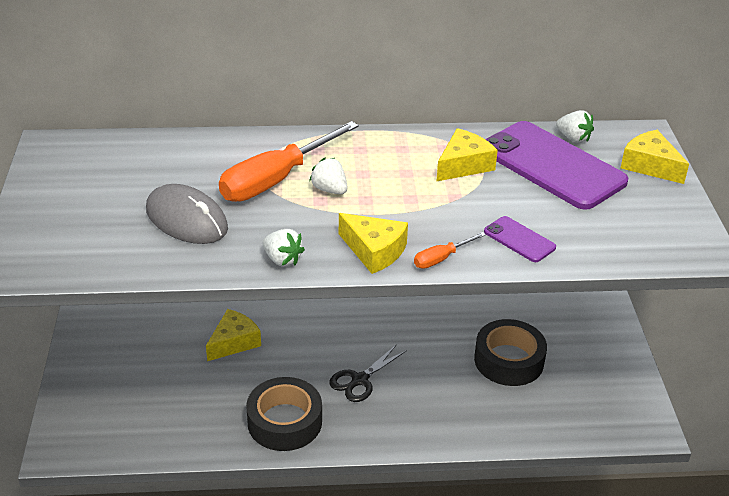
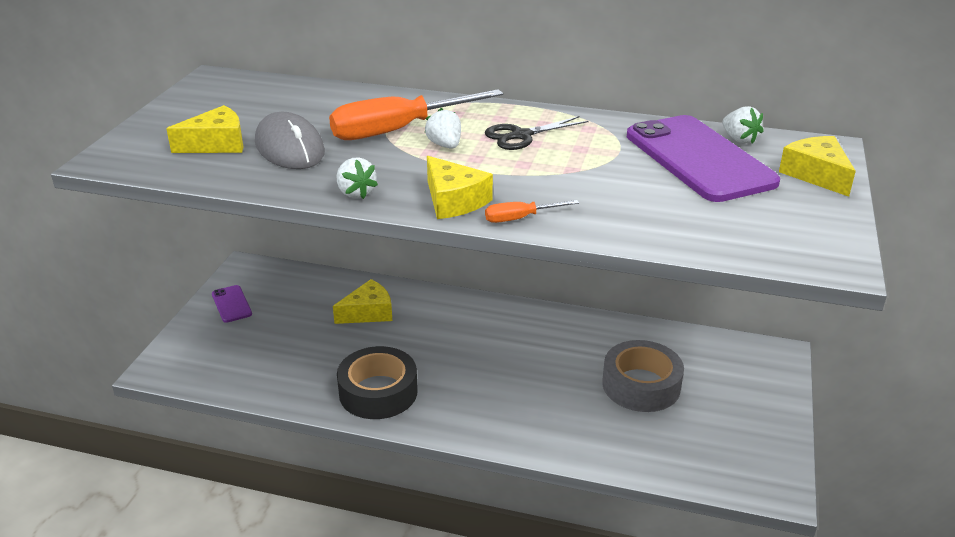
camera: 20 degrees right, 5 degrees down
black scissors [329,344,407,402] -> black scissors moved to [485,116,589,150]
yellow cheese [436,128,498,182] -> yellow cheese moved to [166,105,243,153]
black tape [474,319,547,386] -> grey tape [602,340,684,412]
purple phone [484,216,556,262] -> purple phone moved to [212,285,252,323]

